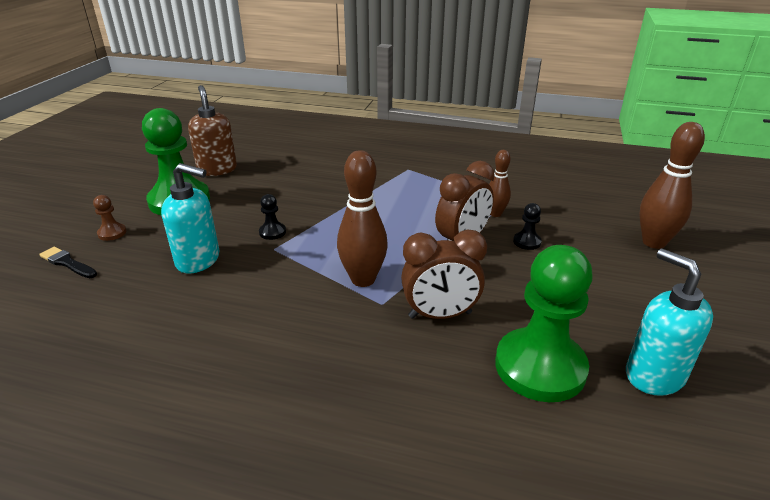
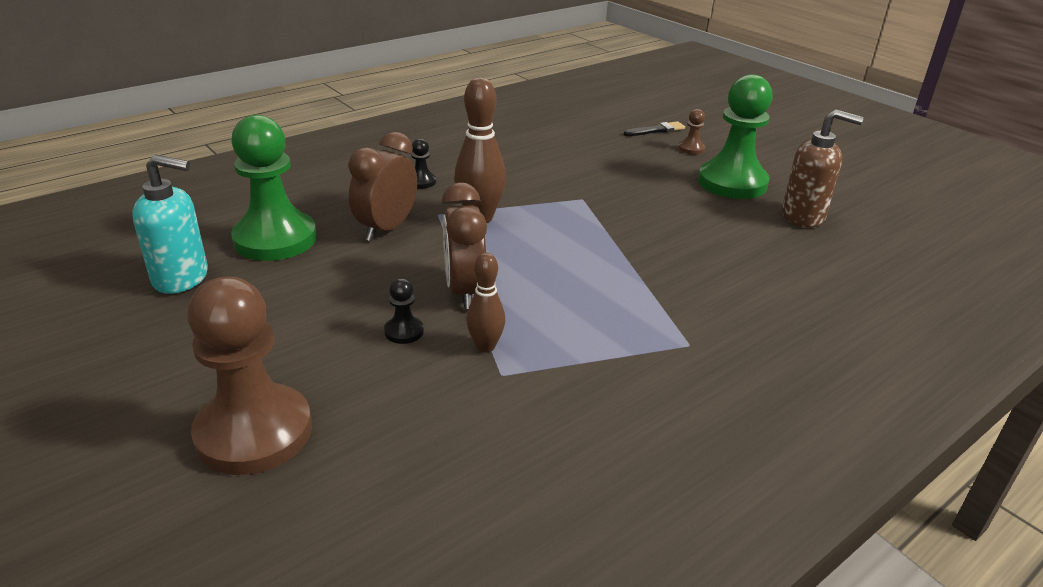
camera: 125 degrees right, 0 degrees up
turquoise soap dispenser [161,163,219,274] -> none
black pawn [259,194,286,240] -> black pawn moved to [411,138,436,189]
brown bowling pin [640,122,705,249] -> brown pawn [187,277,312,475]

